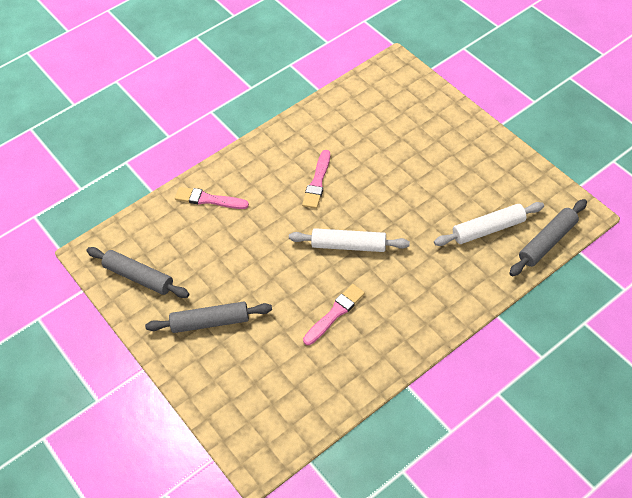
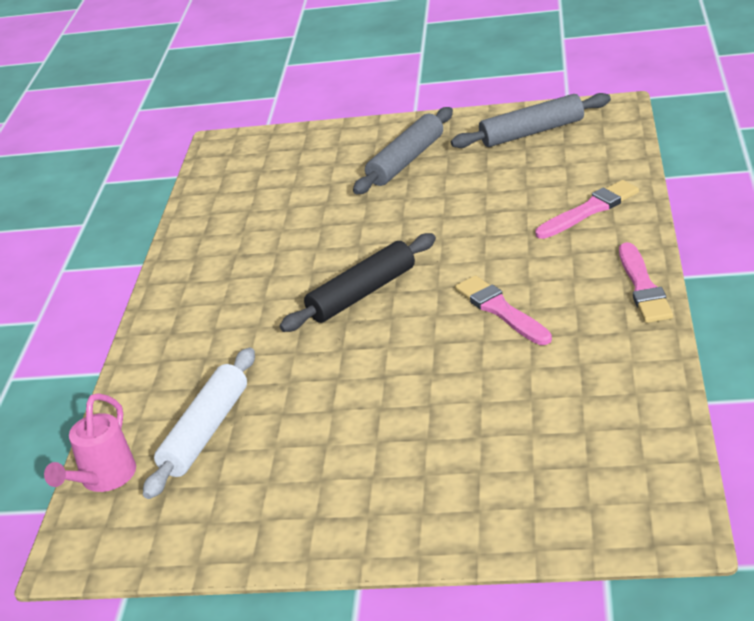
camera: 135 degrees right, 20 degrees down
white rolling pin [289,228,410,252] -> black rolling pin [280,233,436,332]
pink brush [303,284,365,345] -> pink brush moved to [619,242,673,323]
grey rolling pin [509,199,587,276] -> pink watering can [44,393,136,492]

